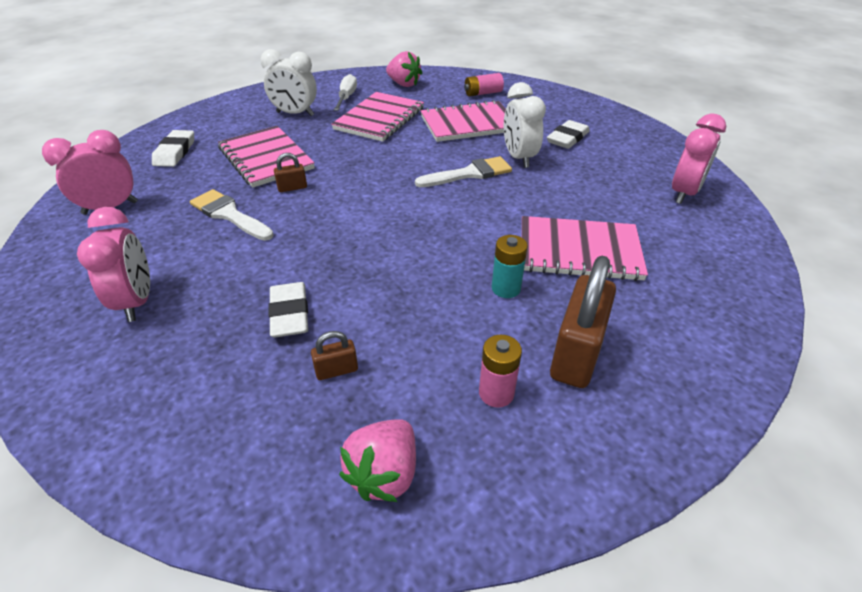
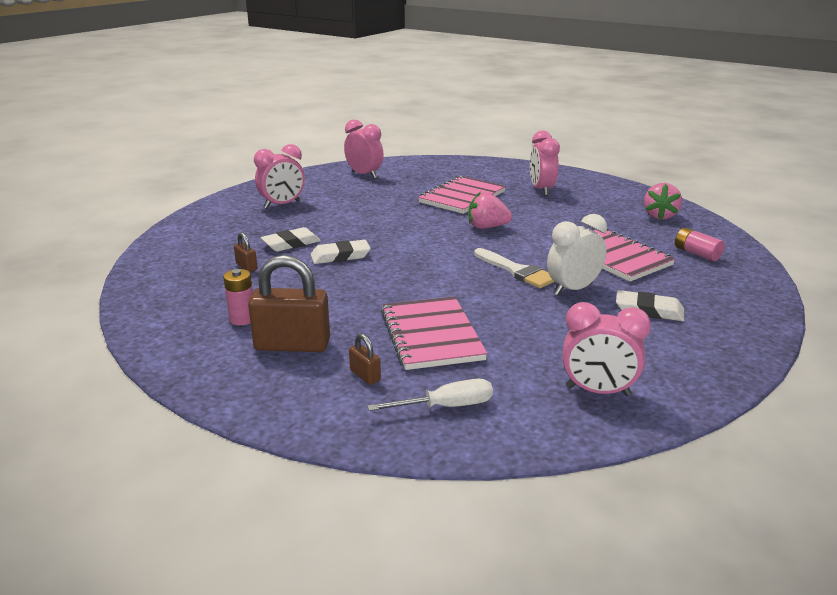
camera: 70 degrees right, 15 degrees down
white eraser [152,130,194,167] -> white eraser moved to [311,240,371,264]
white brush [190,189,273,241] -> none
white clock [261,49,317,116] -> pink clock [530,131,560,196]
brown padlock [274,153,307,192] -> brown padlock moved to [349,333,381,385]
pink notebook [331,92,424,142] -> none
white screwdriver [334,74,357,111] -> white screwdriver moved to [367,379,493,411]
pink strawberry [339,419,416,502] -> pink strawberry moved to [468,191,512,229]
turquoise battery [492,235,528,298] -> none

